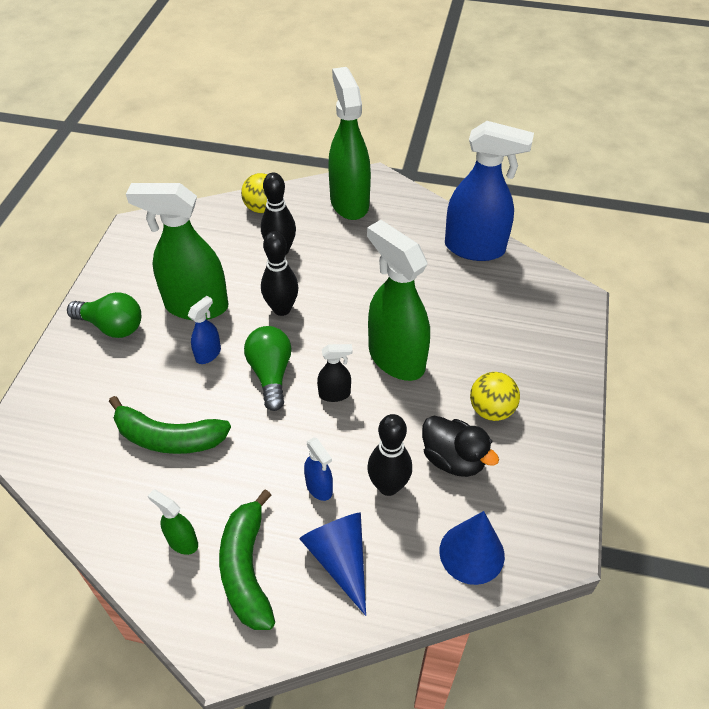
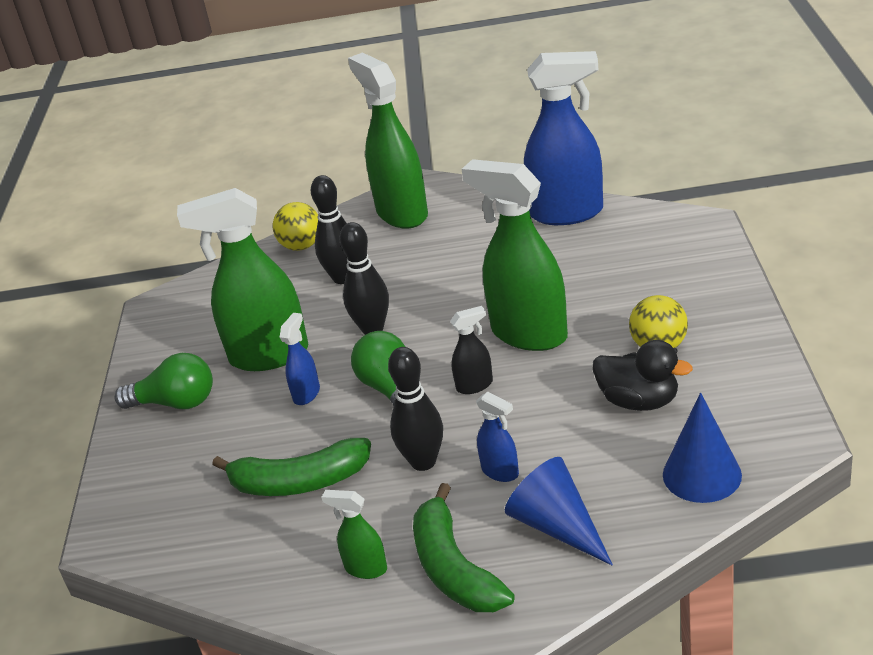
camera: 10 degrees left, 15 degrees down
black bowling pin [367,414,412,496] -> black bowling pin moved to [388,347,443,471]

